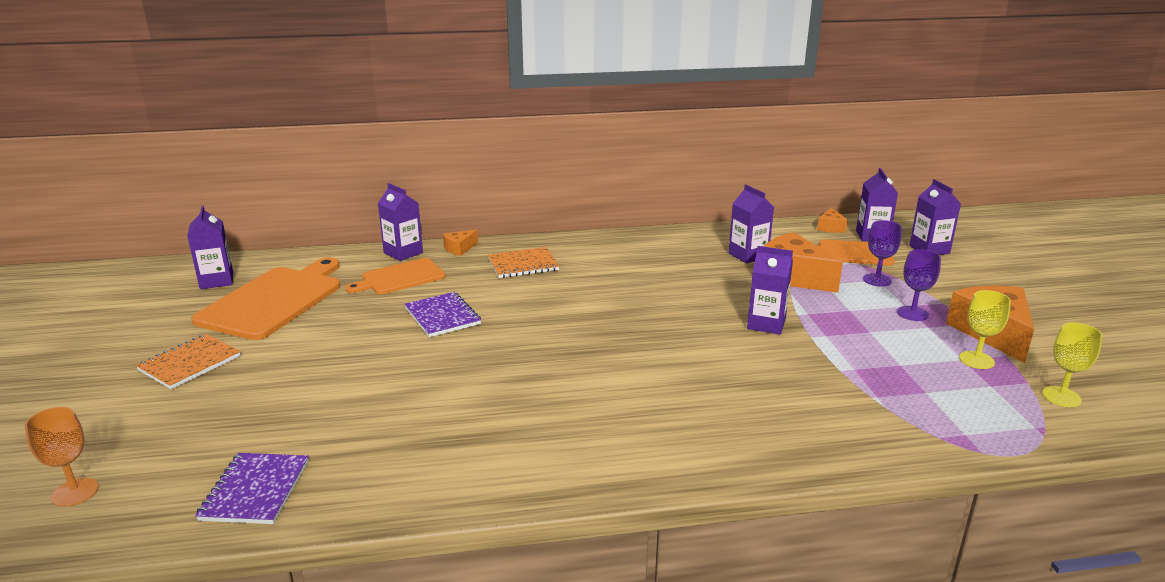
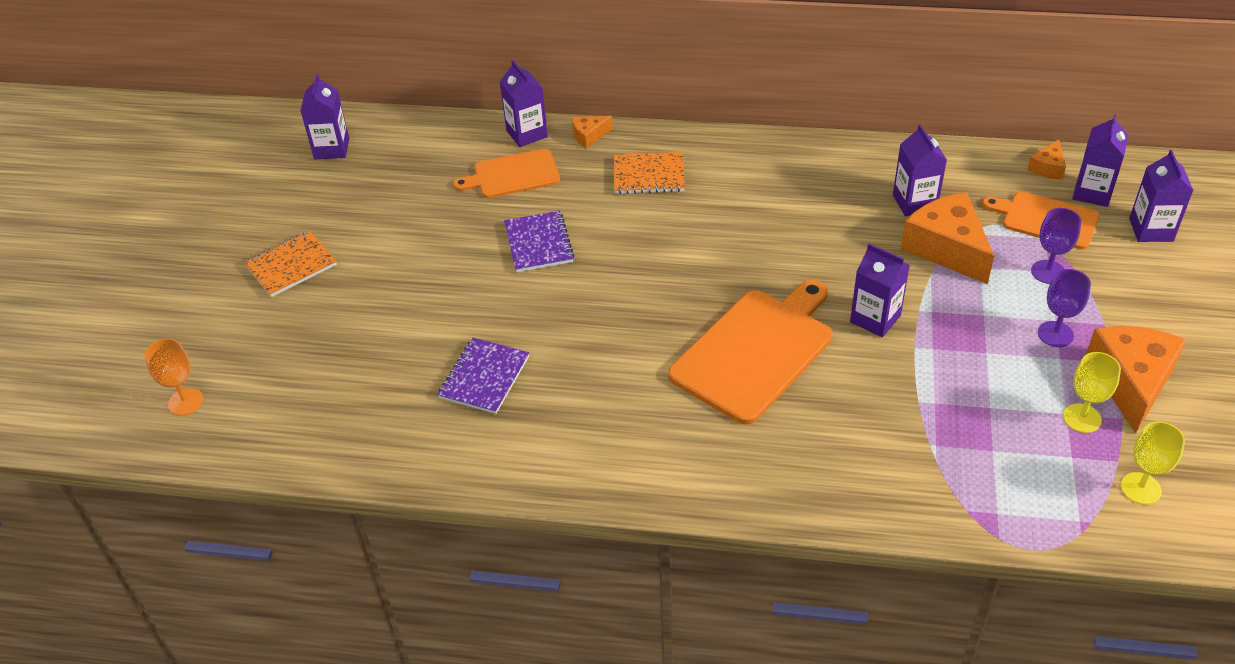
camera: 20 degrees right, 20 degrees up
orange cutting board [192,257,340,340] -> orange cutting board moved to [668,280,832,424]
purple notebook [195,453,309,524] -> purple notebook moved to [437,338,529,414]

